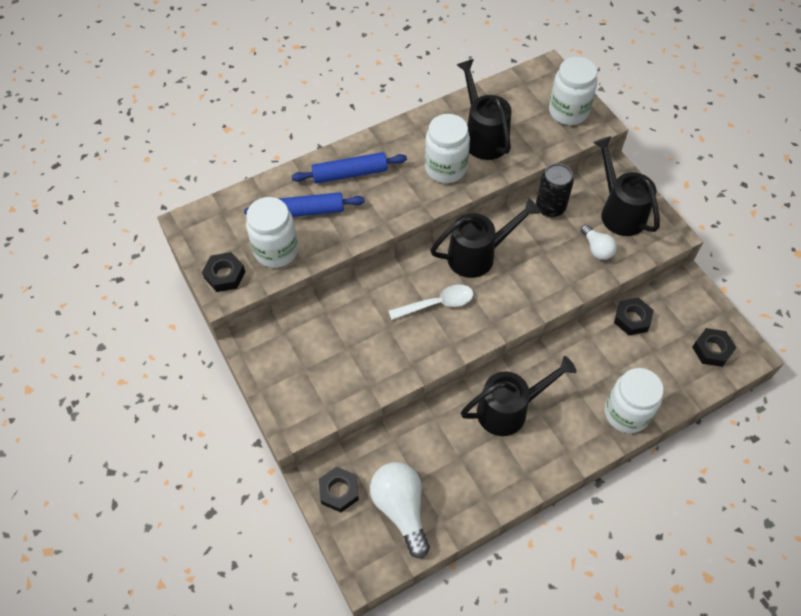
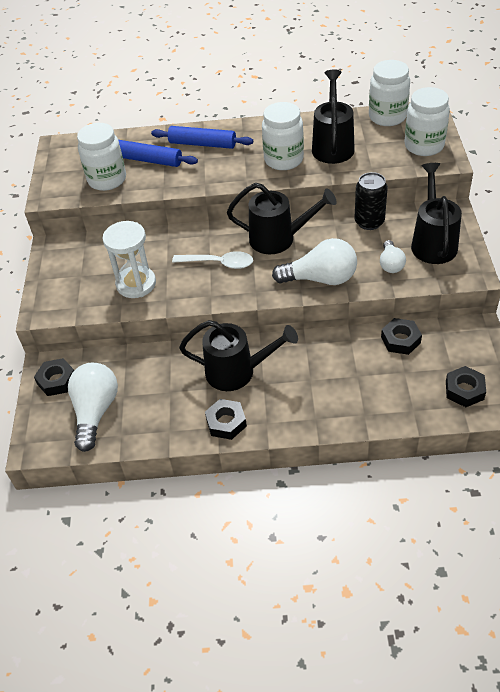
camera: 30 degrees right, 10 degrees down
black nut [202,252,245,292] -> black nut moved to [205,399,247,440]
white jar [605,368,664,433] -> white jar moved to [369,60,410,126]
none -> white hourglass [102,221,156,298]
none -> white light bulb [272,238,357,285]

